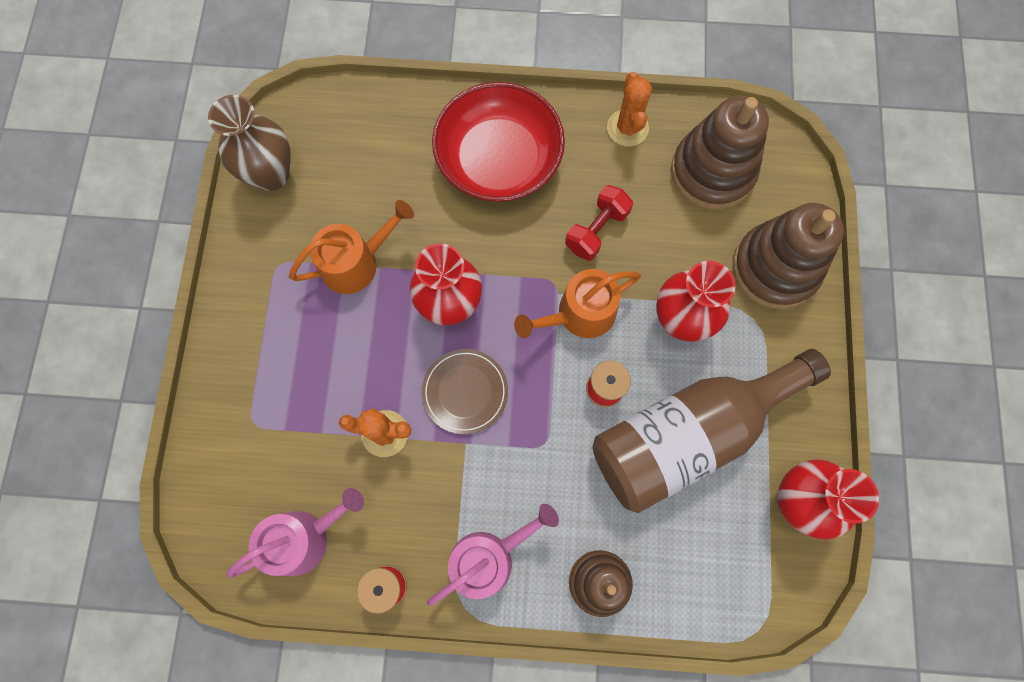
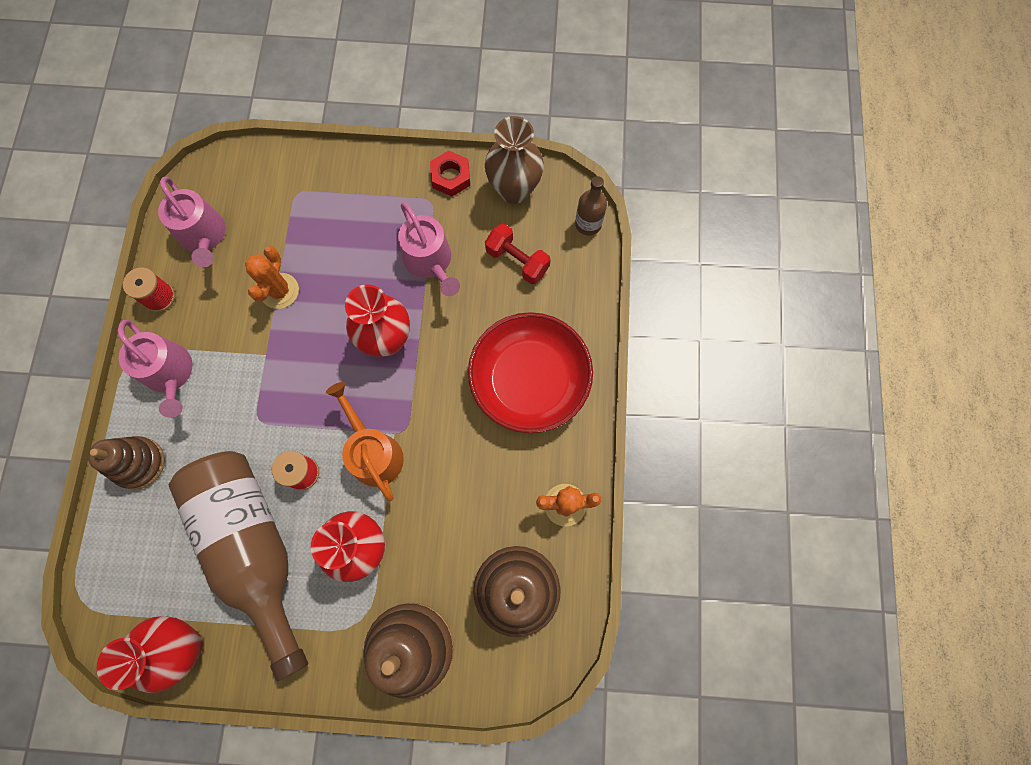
camera: 90 degrees right, 0 degrees up
orange watering can [289,200,414,294] -> pink watering can [398,202,460,296]
brown plate [422,349,508,434] -> none
red dumbbell [565,185,633,261] -> red dumbbell moved to [485,224,551,284]
none -> red nut [430,151,470,197]
none -> brown bottle [575,176,607,236]

